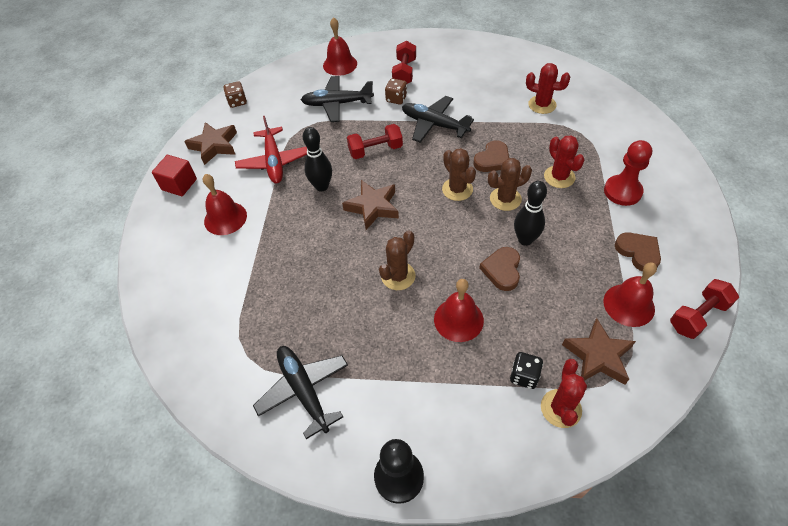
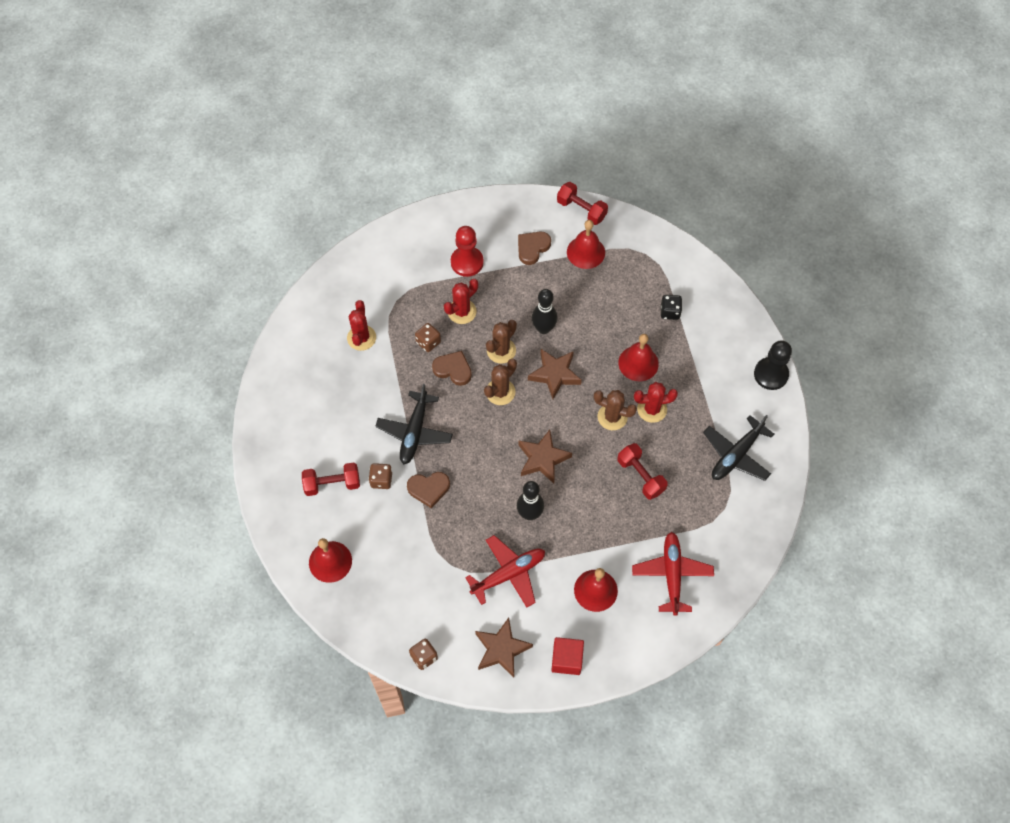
camera: 110 degrees left, 10 degrees up
black plane [301,76,374,122] -> none
red dumbbell [347,124,403,159] -> red dumbbell moved to [617,443,667,500]
brown heart [479,247,520,291] -> brown heart moved to [407,472,450,508]
brown cactus [488,158,532,211] -> brown cactus turned 75 degrees clockwise [486,320,517,363]
red cactus [541,359,587,428] -> red cactus moved to [634,382,678,423]
brown star [562,318,636,385] -> brown star moved to [528,349,582,399]
none -> brown dice [415,323,441,352]
none -> red plane [632,532,714,616]

